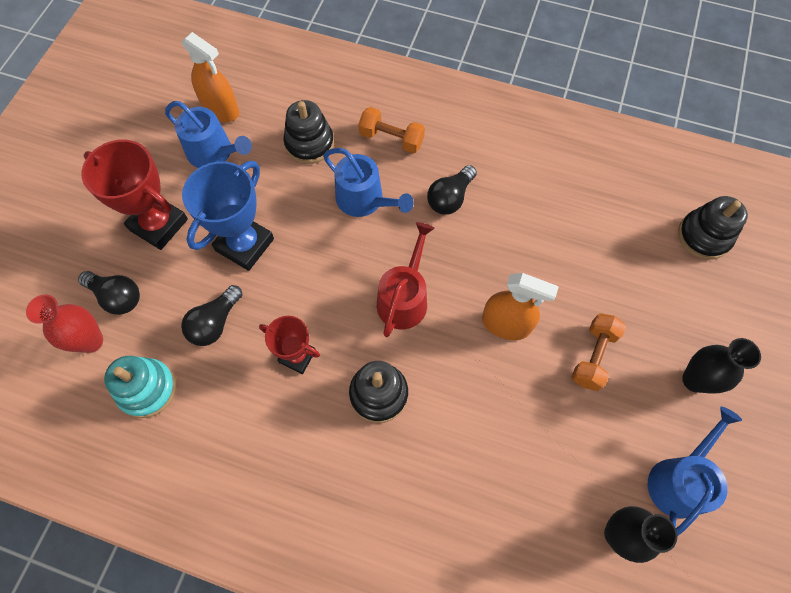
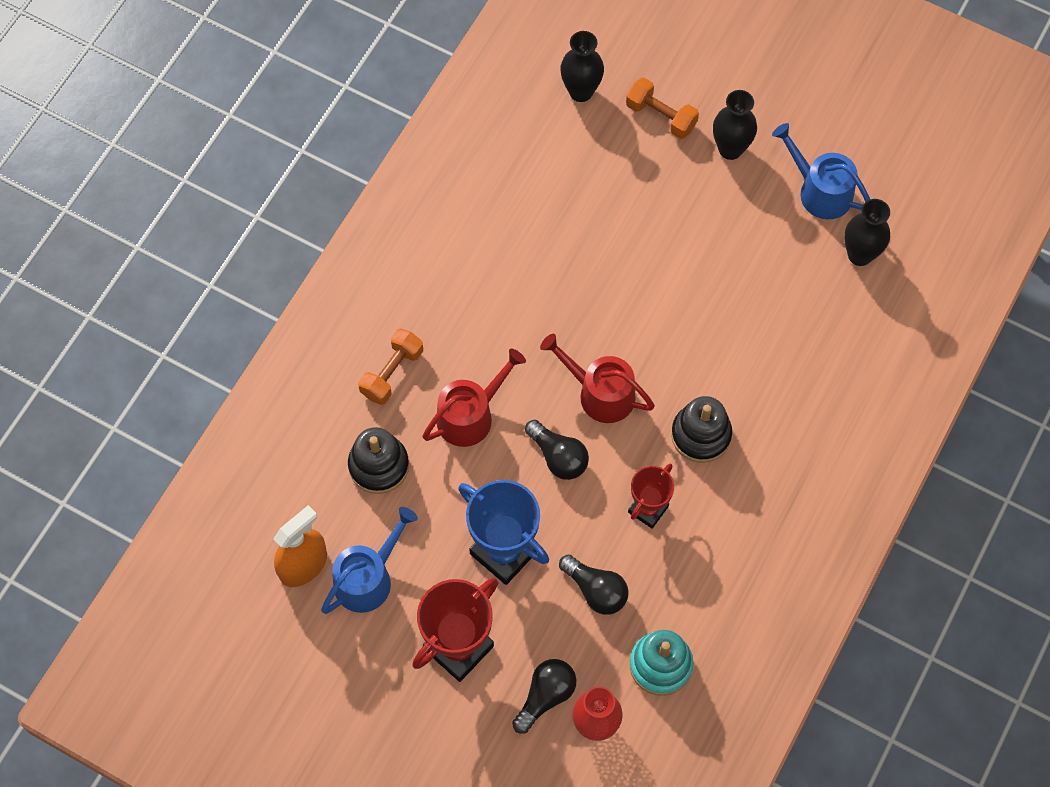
camera: 80 degrees left, 0 degrees up
blue watering can [323,148,414,217] -> red watering can [422,349,526,447]
black light bulb [427,165,477,215] -> black light bulb moved to [525,420,589,480]
orange spray bottle [482,273,559,340] -> none
orange dumbbell [572,313,626,391] -> orange dumbbell moved to [626,78,699,139]
black stacking toy [678,196,748,260] -> black vase [560,31,604,102]

